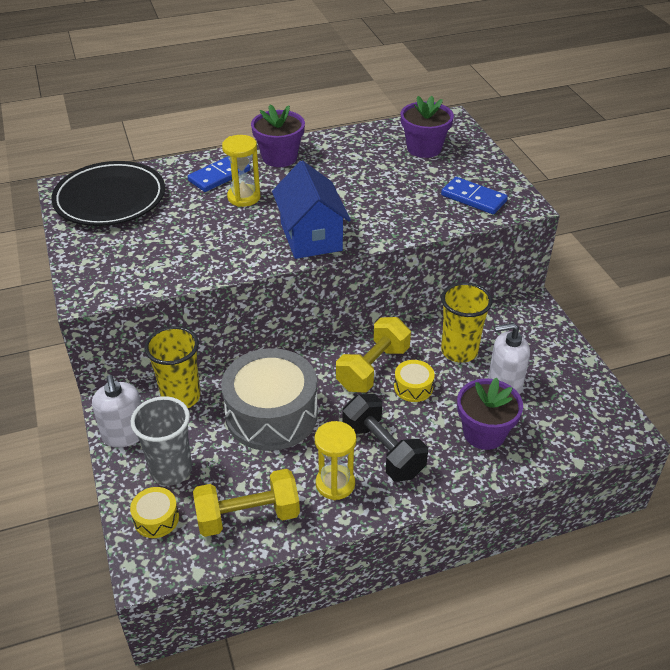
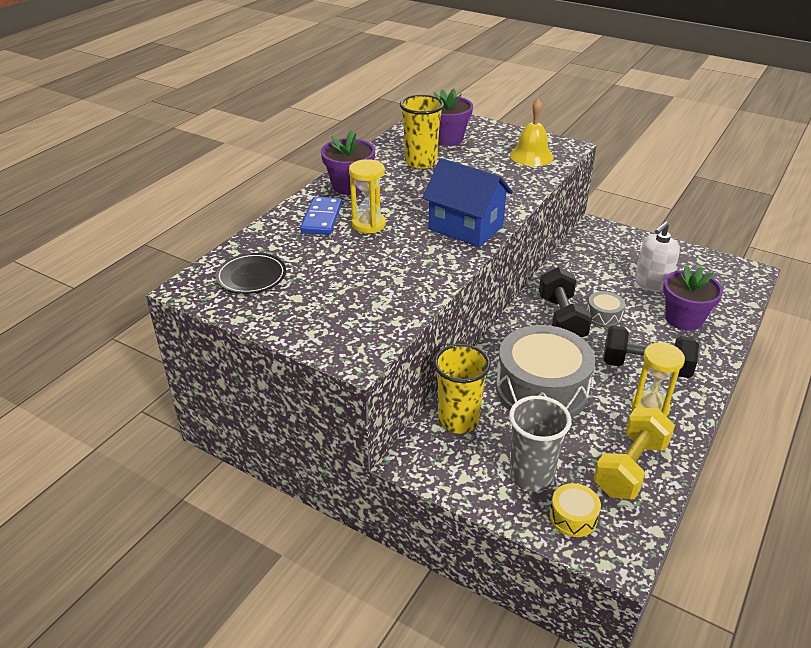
camera: 40 degrees left, 5 degrees down
black plate [51,161,165,226] -> black plate [216,253,286,294], size x0.56
white soap dispenser [92,375,141,448] -> none
yellow dumbbell [336,317,411,393] -> black dumbbell [539,267,592,338]
yellow drum [394,360,435,402] -> grey drum [587,291,625,328]
blue domino [441,177,508,214] -> yellow bell [510,99,554,166]
yellow cup [441,282,492,363] -> yellow cup moved to [400,95,444,169]

